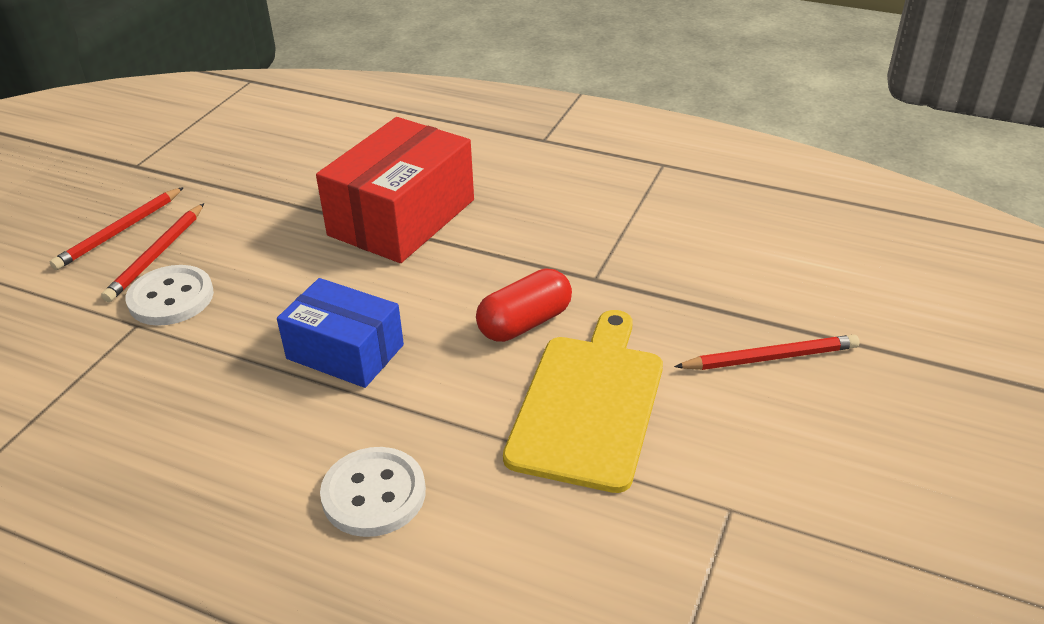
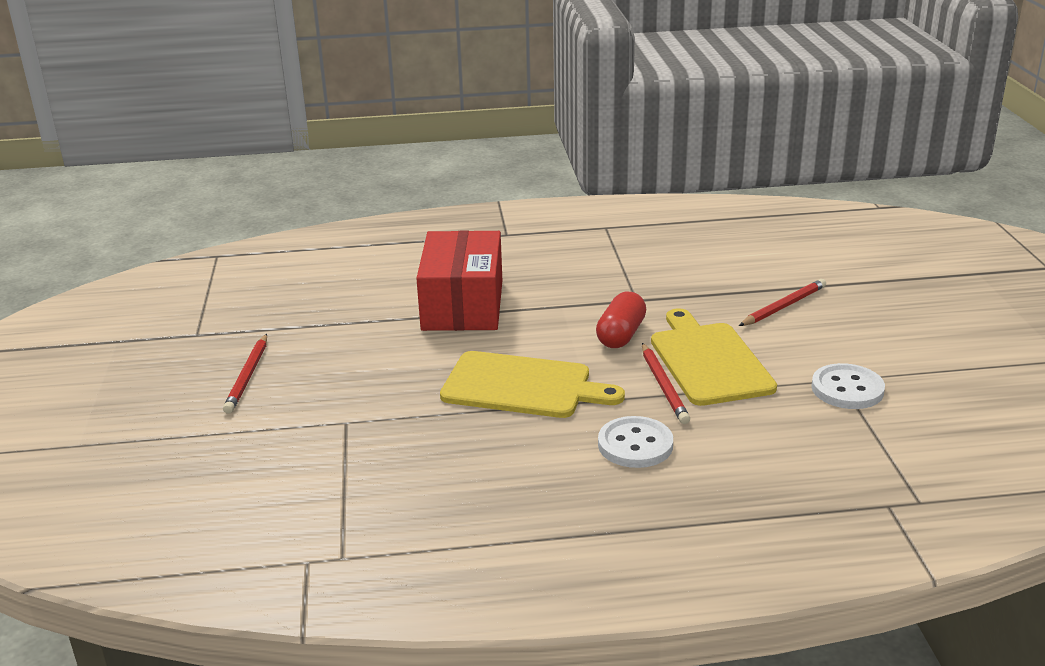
camera: 30 degrees left, 10 degrees down
red pencil [101,203,204,302] -> red pencil moved to [642,343,690,424]
white button [126,265,214,326] -> white button moved to [811,363,885,409]
blue box [277,278,404,388] -> yellow cutting board [440,351,625,418]

